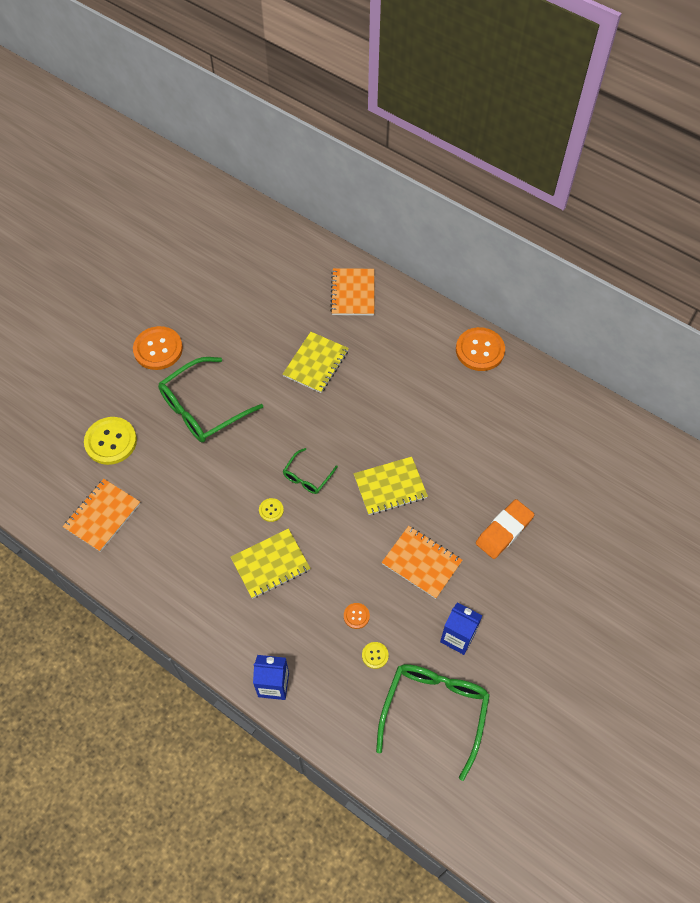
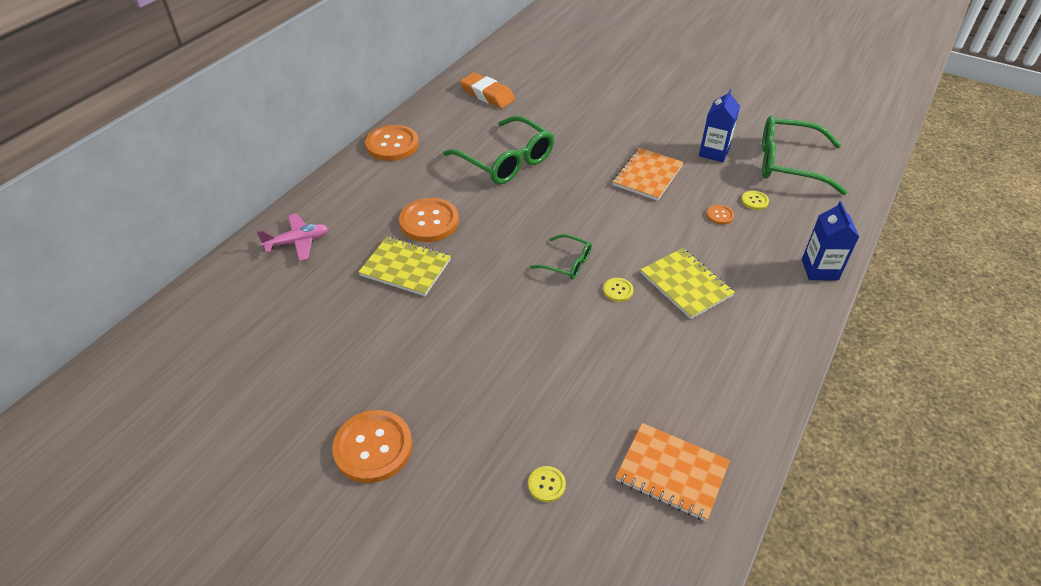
camera: 95 degrees left, 15 degrees down
yellow button [84,417,137,465] -> yellow button [528,466,566,502], size x0.46
green glasses [158,357,263,442] -> green glasses moved to [443,116,554,184]
orange notebook [330,268,374,315] -> pink plane [257,213,329,261]
yellow notebook [354,457,428,515] -> none
orange eraser [476,499,534,559] -> orange eraser moved to [460,72,515,108]
none -> orange button [399,198,459,242]

